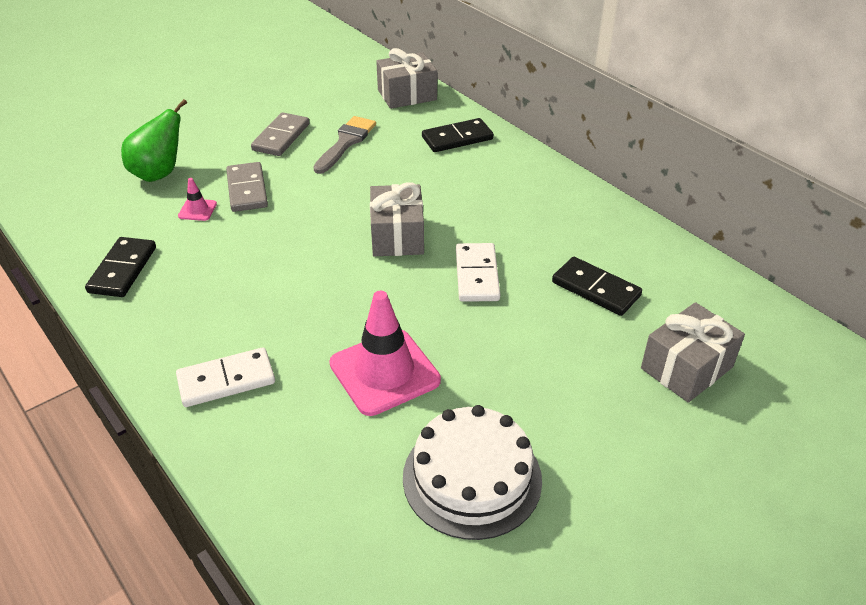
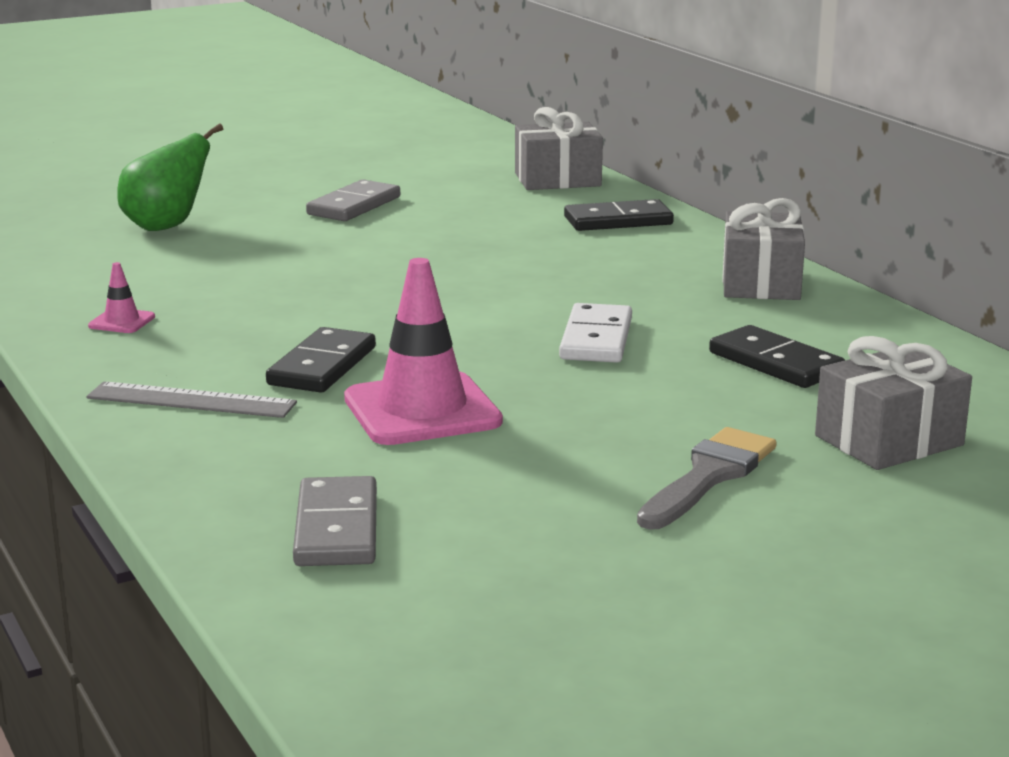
camera: 10 degrees right, 20 degrees down
black domino [85,237,156,297] -> black domino moved to [266,327,376,393]
white domino [176,347,275,407] -> grey ruler [86,382,297,418]
pink traffic cone [178,178,217,221] -> pink traffic cone moved to [88,262,155,333]
grey domino [226,162,268,212] -> grey domino moved to [293,476,377,566]
grey brush [314,116,376,174] -> grey brush moved to [637,427,776,530]
grey gift [370,183,424,256] -> grey gift moved to [722,198,805,300]
white cake [403,405,542,540] -> none

